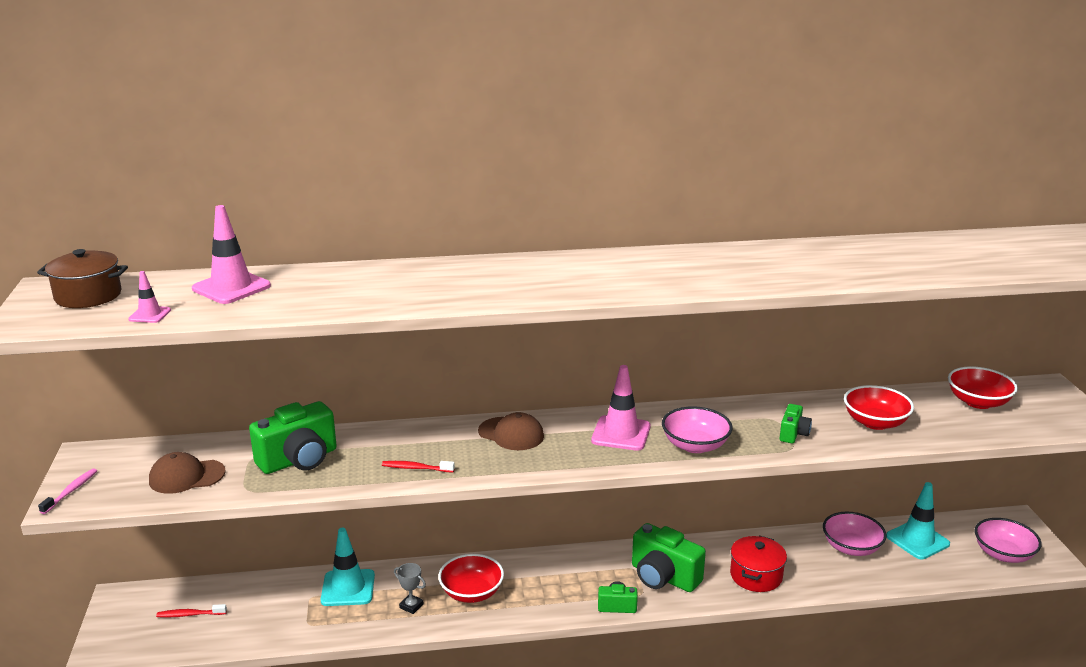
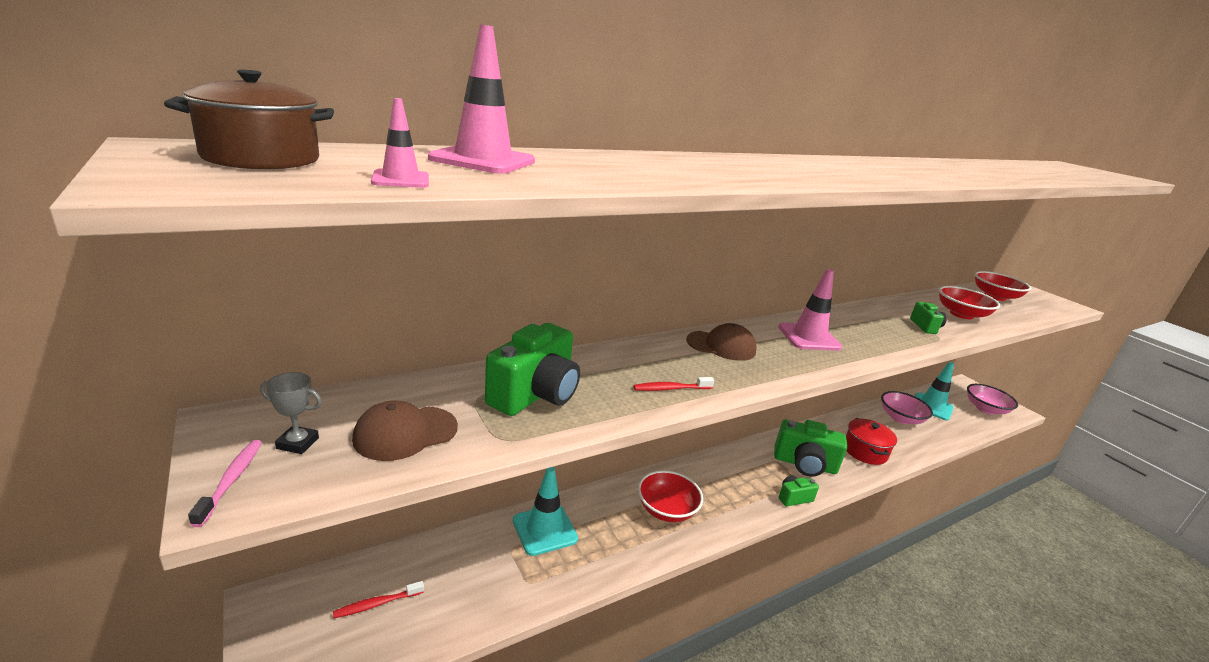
camera: 25 degrees left, 0 degrees up
grey trophy [394,563,426,614] -> grey trophy moved to [260,372,322,454]
pink bowl [662,406,733,453] -> none

